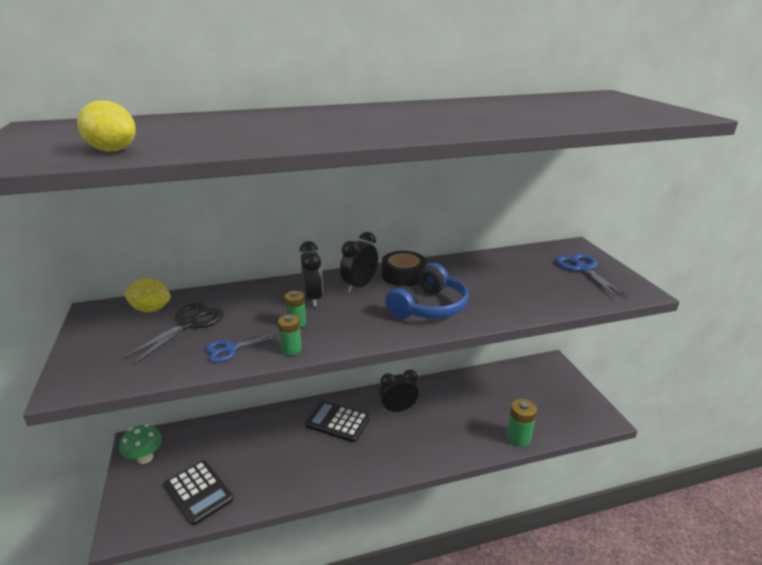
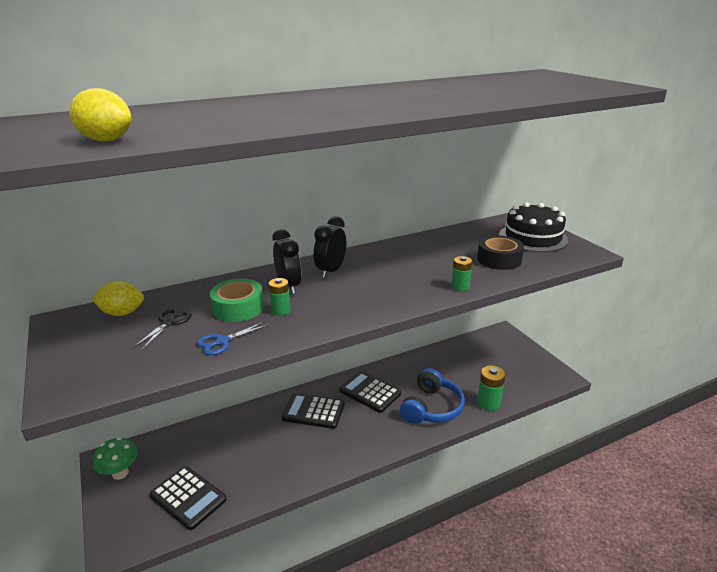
camera: 10 degrees left, 0 degrees up
black scissors [123,303,224,364] -> black scissors [134,309,192,350], size x0.65
green battery [278,314,302,355] -> green battery moved to [452,256,472,291]
black clock [379,369,419,413] -> black calculator [339,371,401,413]
black tape [382,251,426,286] -> black tape moved to [477,235,524,270]
blue headphones [385,263,469,319] -> blue headphones moved to [400,368,465,424]
blue scissors [556,254,627,298] -> black cake [499,202,568,252]
none -> green tape [210,279,264,322]

